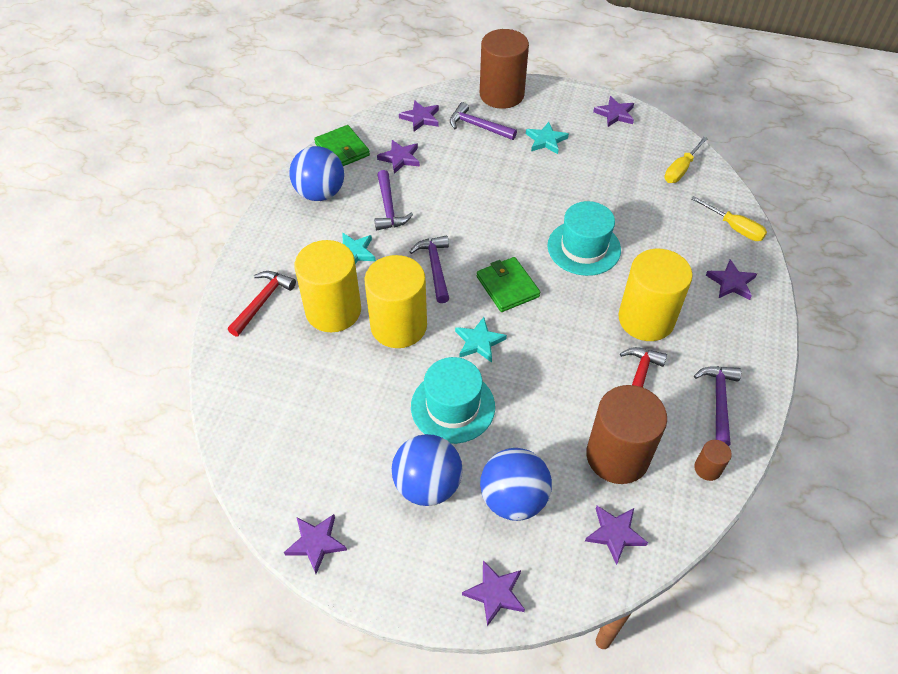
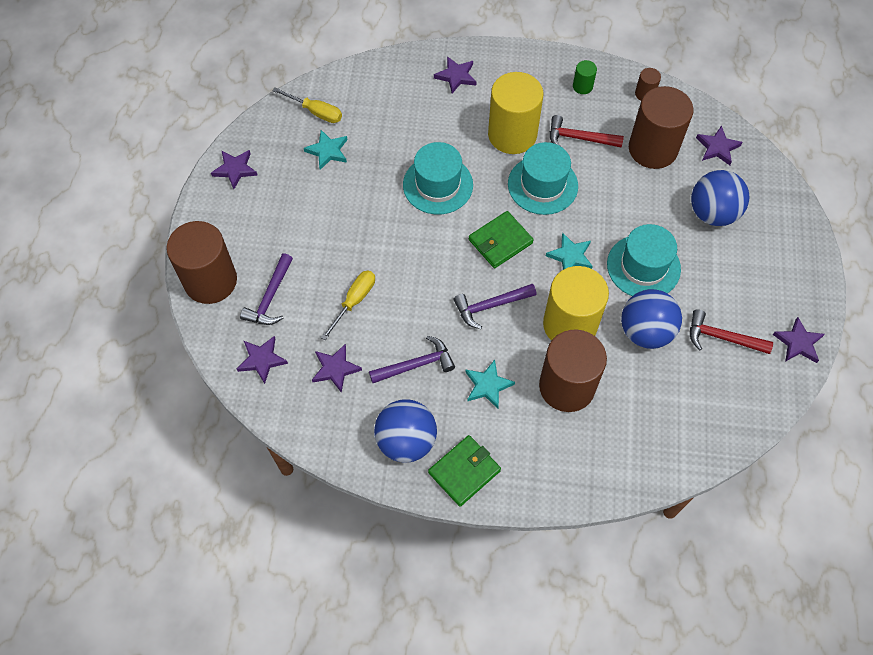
camera: 100 degrees left, 10 degrees up
red hammer [228,271,296,337] -> red hammer moved to [690,309,773,354]
yellow cylinder [295,240,361,332] -> brown cylinder [539,330,607,412]
green wallet [314,125,370,166] -> green wallet moved to [428,435,501,507]
blue ball [392,434,463,506] -> blue ball moved to [621,289,682,349]
purple star [462,560,525,626] -> none
turquoise star [526,122,569,154] -> turquoise star moved to [304,130,347,170]
yellow screwdriver [691,196,767,241] -> yellow screwdriver moved to [321,270,375,340]
purple hammer [694,366,741,446] -> green cylinder [573,60,597,94]
none -> turquoise hat [508,142,578,215]

